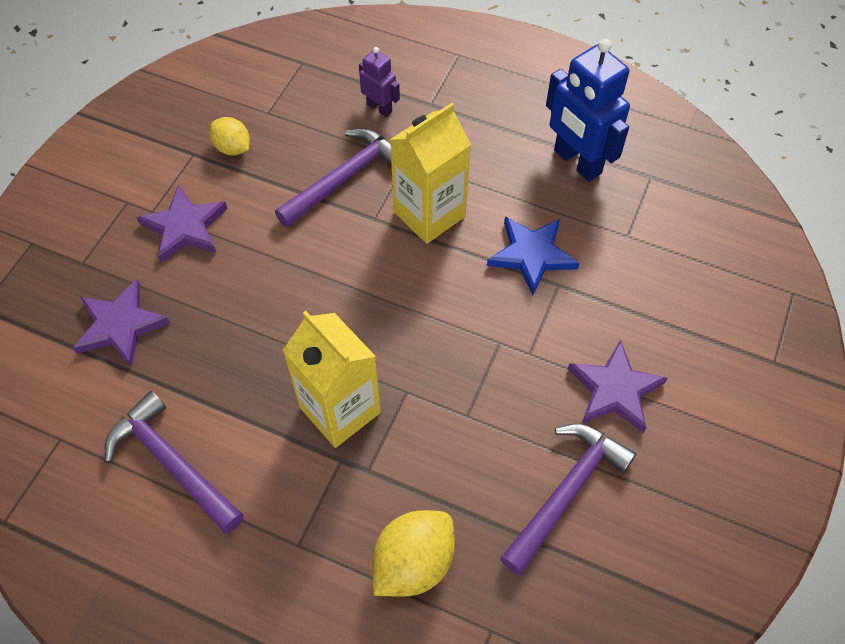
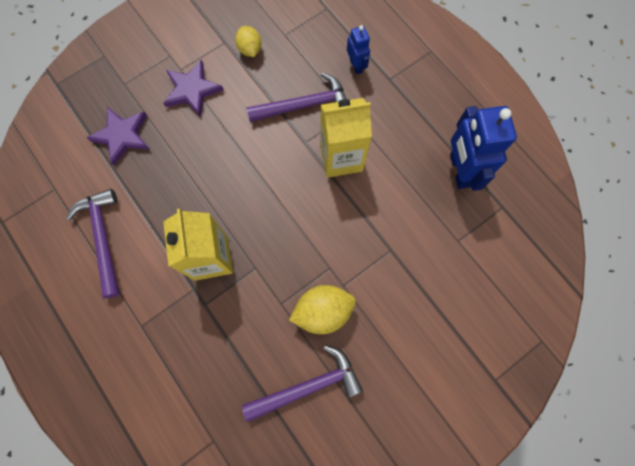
camera: 30 degrees right, 15 degrees up
purple robot [359,47,400,117] -> blue robot [347,25,370,75]
yellow lemon [372,510,455,597] -> yellow lemon moved to [289,285,356,334]
blue star [487,217,579,295] -> none
purple star [568,340,668,433] -> none

